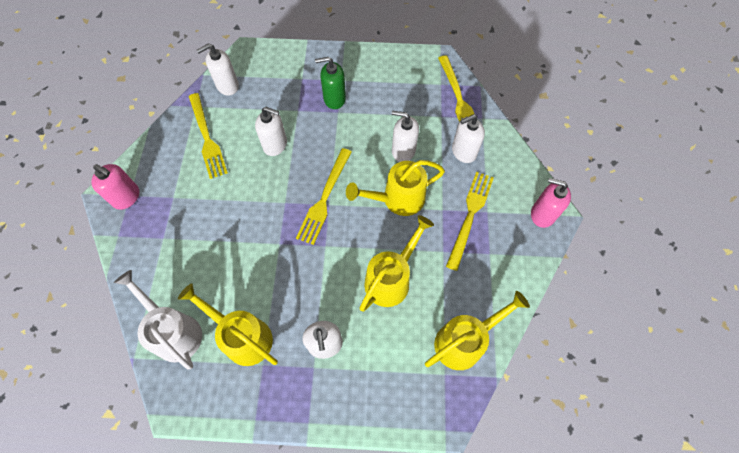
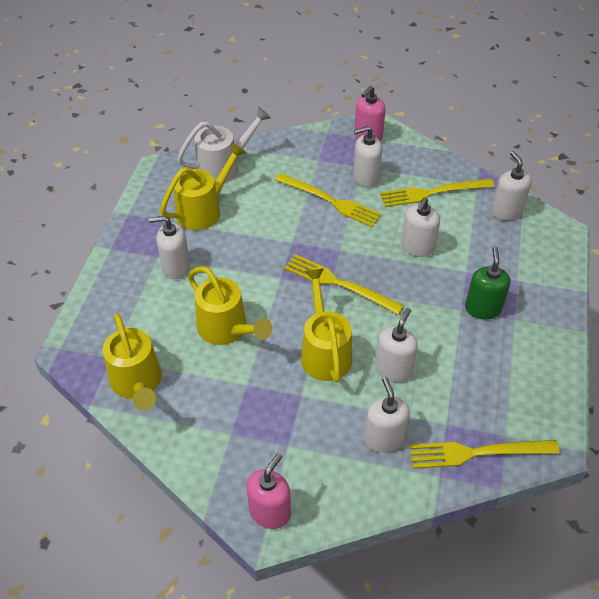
camera: 100 degrees right, 15 degrees down
yellow fork [446,172,494,271] -> yellow fork moved to [275,173,382,227]
none -> white soap dispenser [353,126,382,188]

